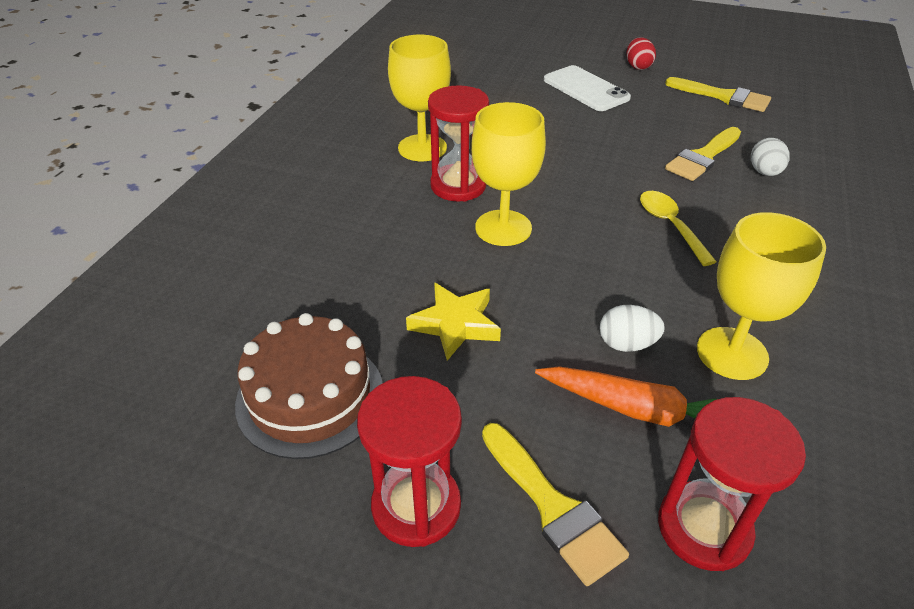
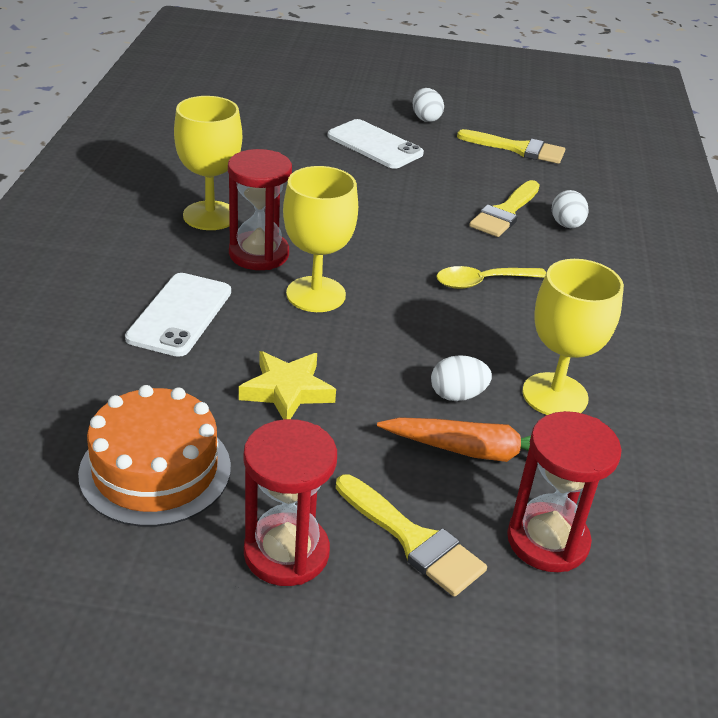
camera: 15 degrees left, 5 degrees down
brown cake [235,313,382,459] -> orange cake [78,385,231,527]
red egg [626,37,656,70] -> white egg [413,88,444,122]
yellow spoon [640,191,717,266] -> yellow spoon turned 75 degrees counterclockwise [437,266,546,289]
none -> white phone [125,273,231,357]

